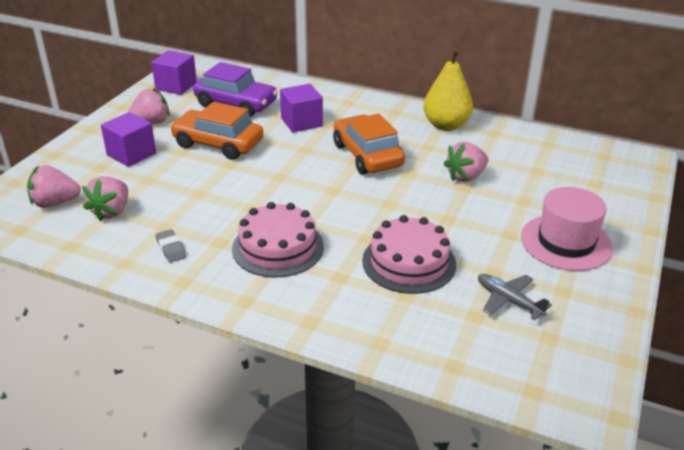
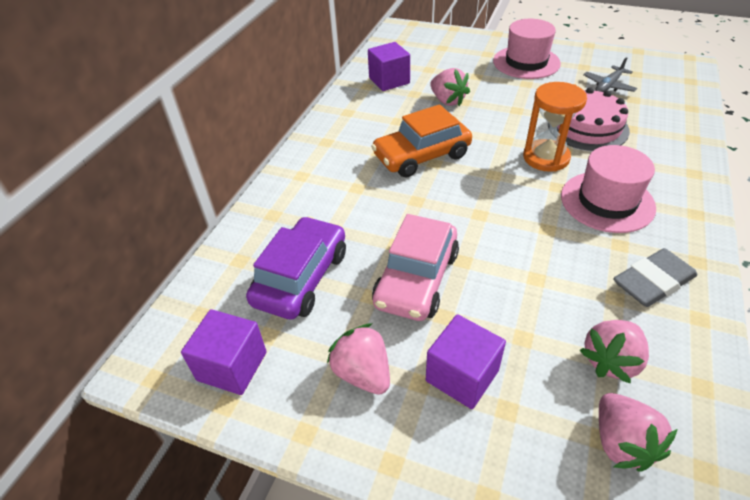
camera: 90 degrees left, 10 degrees up
pink strawberry [82,176,128,221] -> pink strawberry turned 120 degrees clockwise [579,320,649,384]
grey eraser [155,229,186,263] -> grey eraser [613,248,698,307], size x1.81
orange car [170,102,263,160] -> pink car [372,214,459,321]
pink cake [232,202,324,277] -> pink hat [561,145,656,233]
purple cube [280,84,323,132] -> purple cube moved to [368,42,410,91]
yellow pear [423,49,473,131] -> none
none -> orange hourglass [523,82,587,172]

